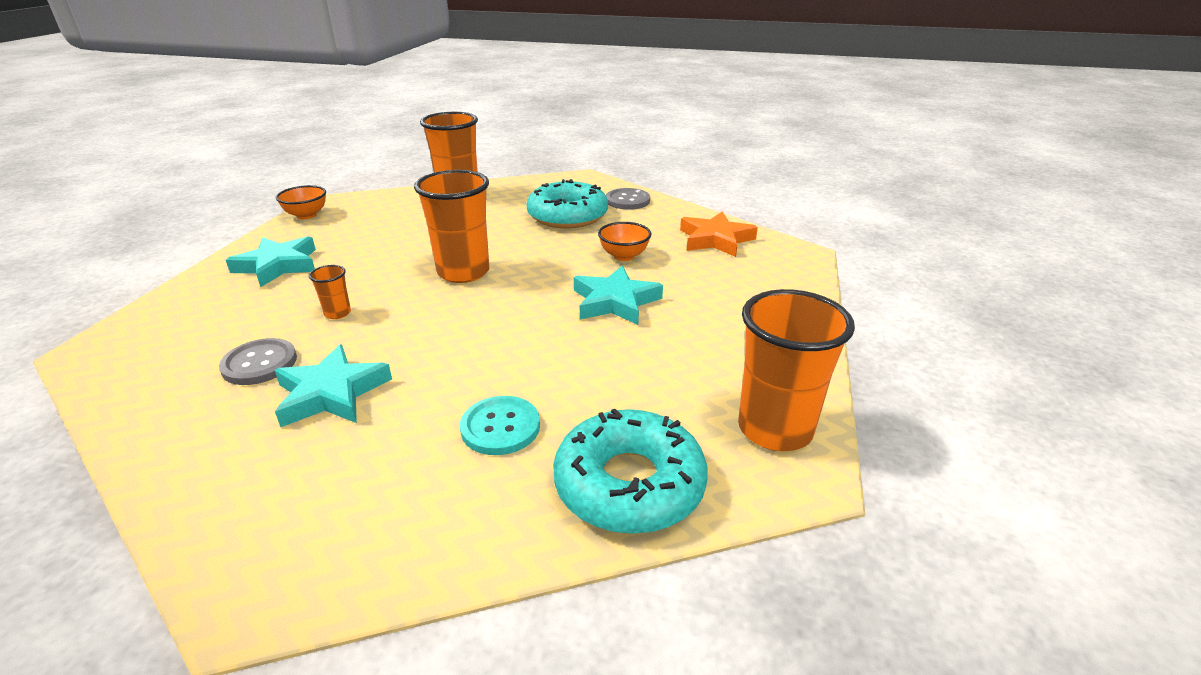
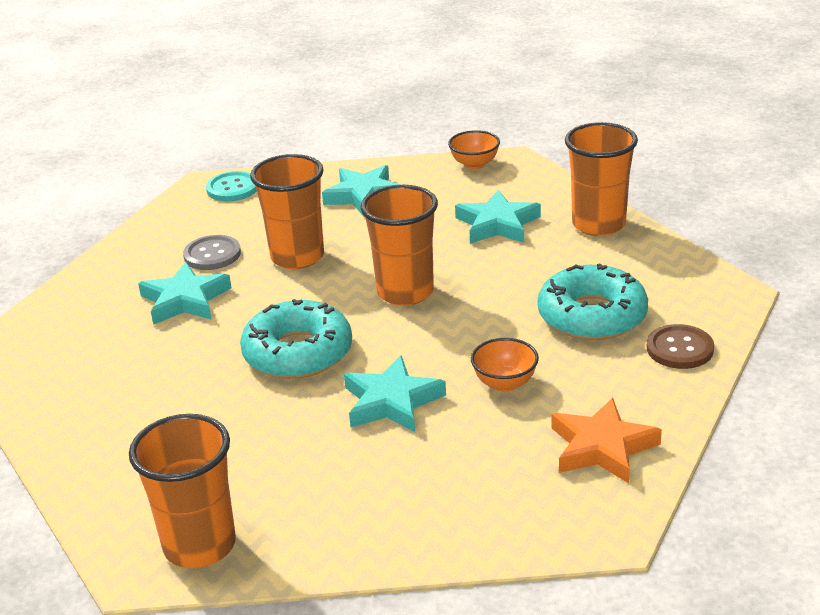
camera: 75 degrees right, 0 degrees up
orange cup [309,265,351,319] -> orange cup [250,154,324,269], size x2.26
turquoise button [460,396,540,455] -> turquoise button moved to [206,171,257,201]
turquoise donut [553,408,708,534] -> turquoise donut moved to [240,299,352,379]
grey button [606,188,650,210] -> brown button [647,324,714,369]
none -> turquoise star [455,190,541,244]

